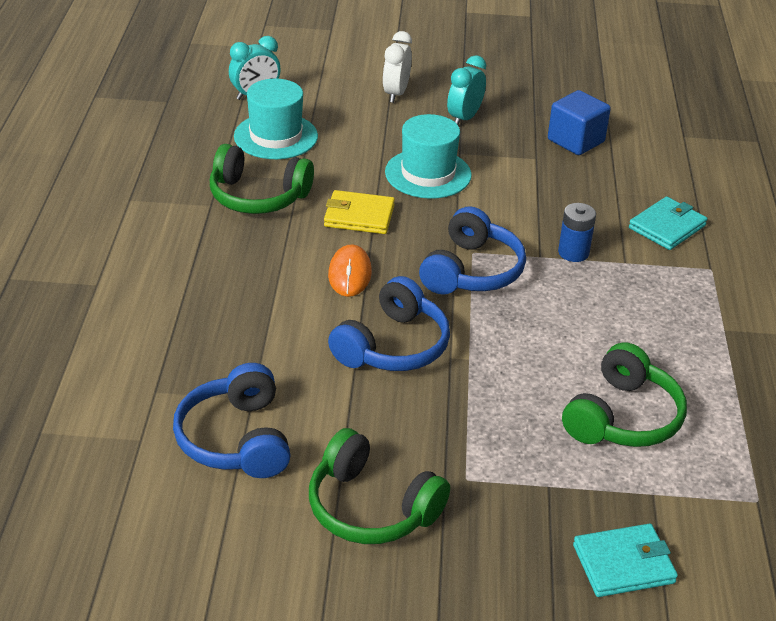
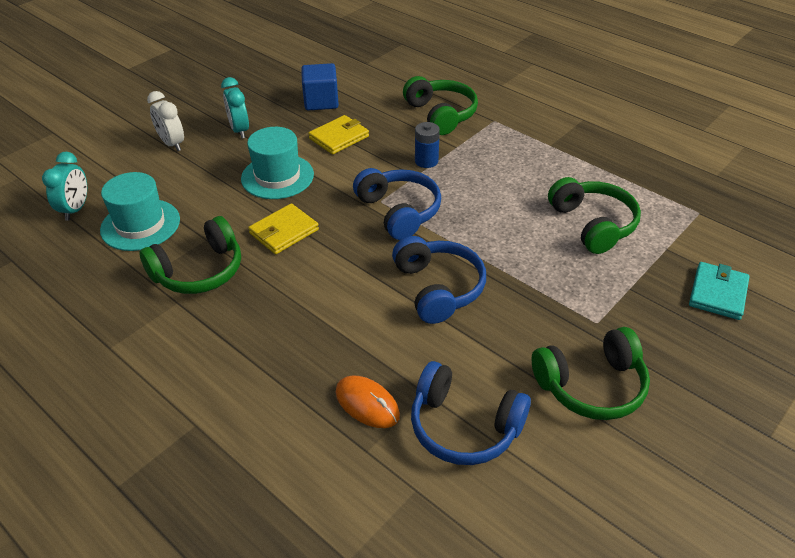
camera: 50 degrees left, 5 degrees up
orange mouse [328,244,372,297] -> orange mouse moved to [336,375,400,428]
turquoise wallet [629,197,707,250] -> green headphones [403,76,478,135]
none -> yellow wallet [308,115,369,155]

